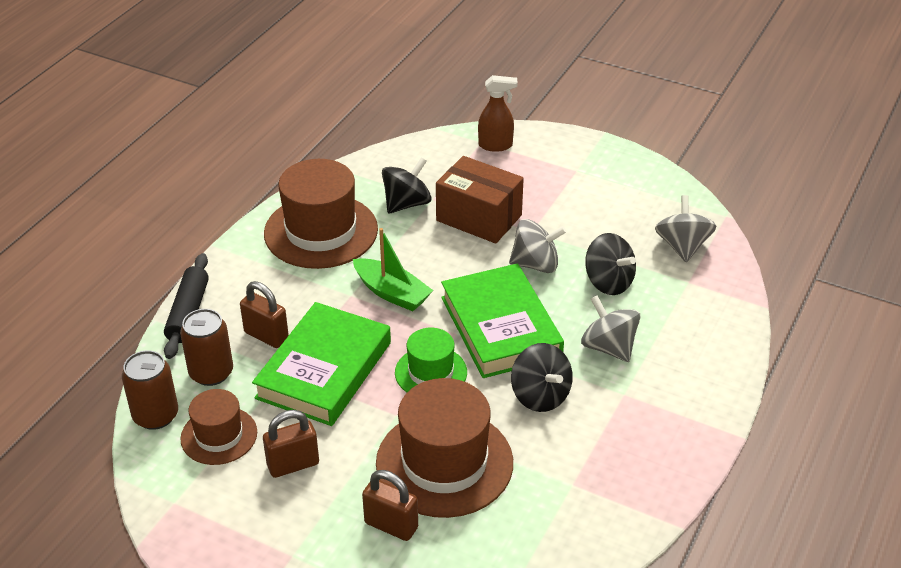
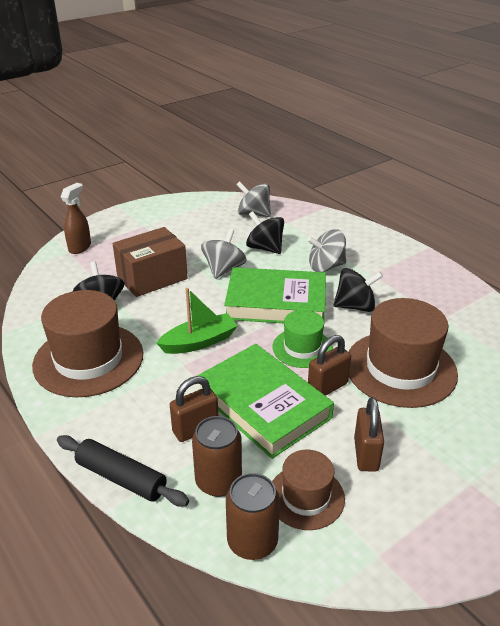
camera: 65 degrees left, 5 degrees down
brown padlock [362,470,418,541] -> brown padlock moved to [308,335,351,396]
black spinning top [585,233,636,295] -> black spinning top turned 120 degrees counterclockwise [246,211,284,254]

